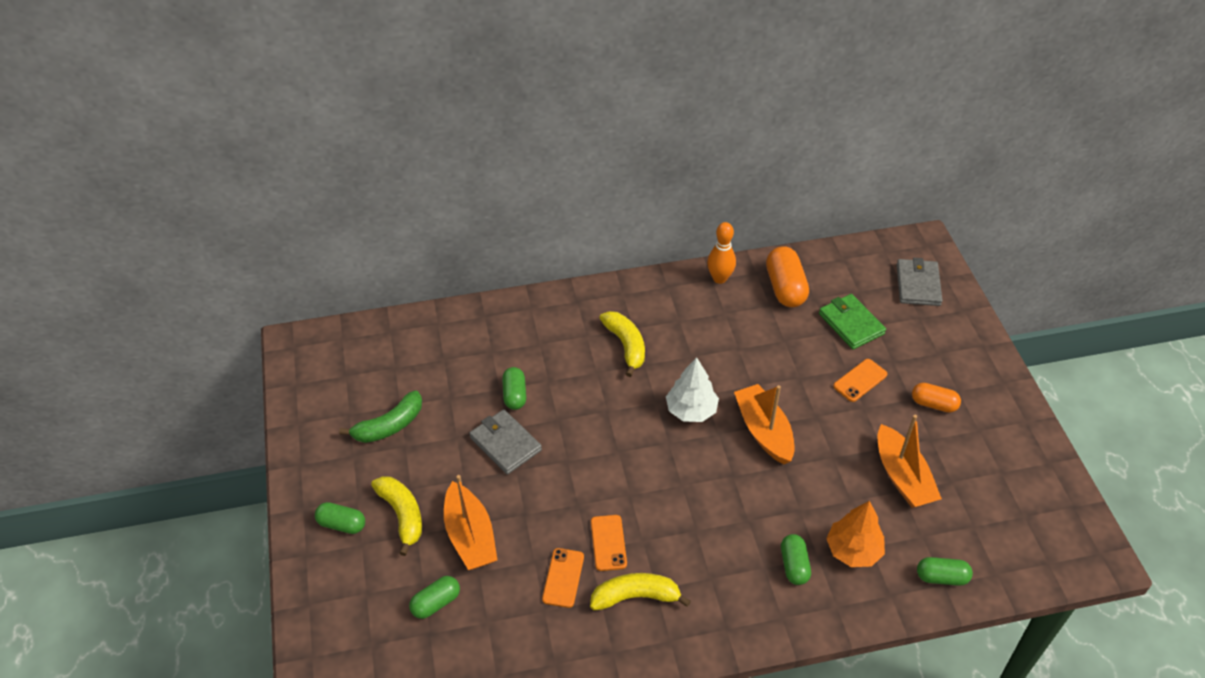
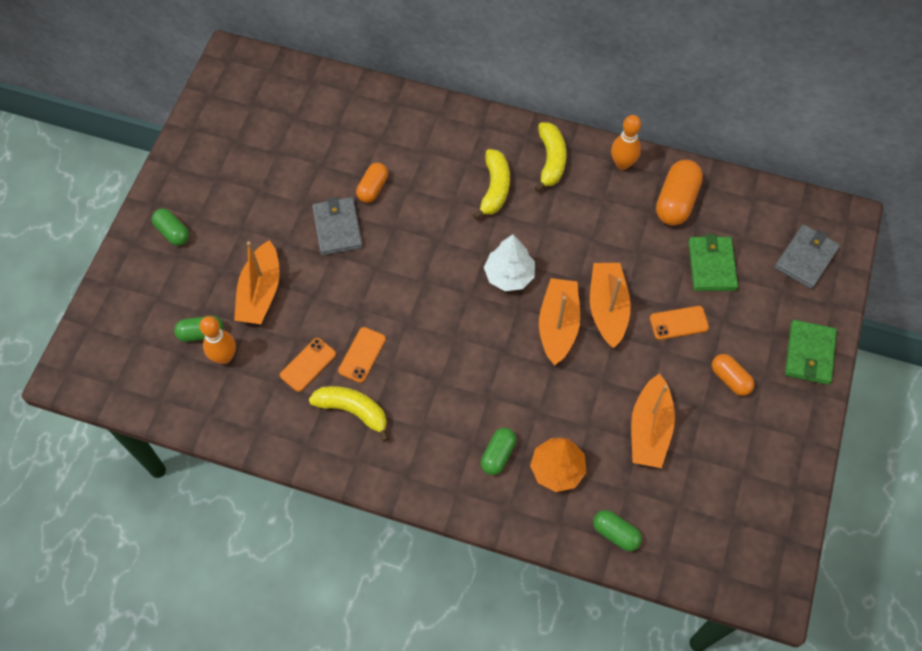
camera: 30 degrees right, 15 degrees up
green banana [339,390,422,443] -> none
yellow banana [371,476,422,556] -> yellow banana moved to [535,122,567,192]
green capsule [502,367,526,410] -> orange capsule [356,163,388,203]
none -> orange bowling pin [199,316,236,364]
none -> orange boat [590,263,631,348]
none -> green wallet [785,320,837,385]

